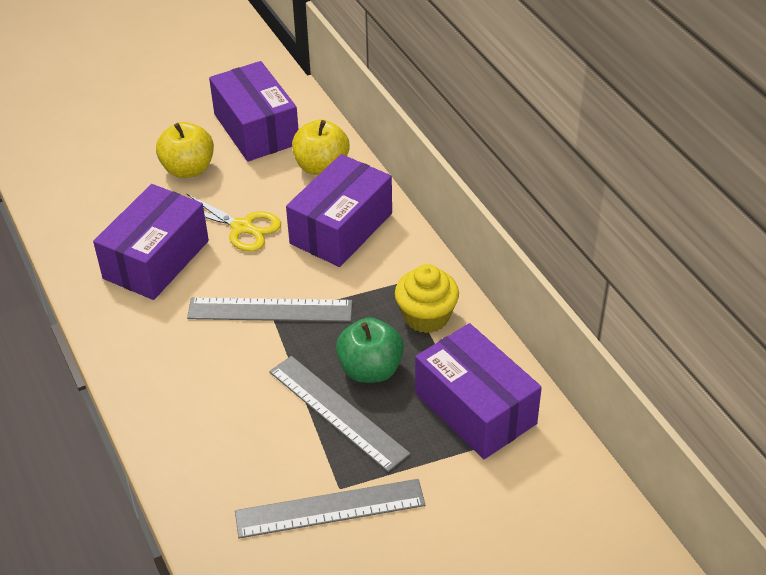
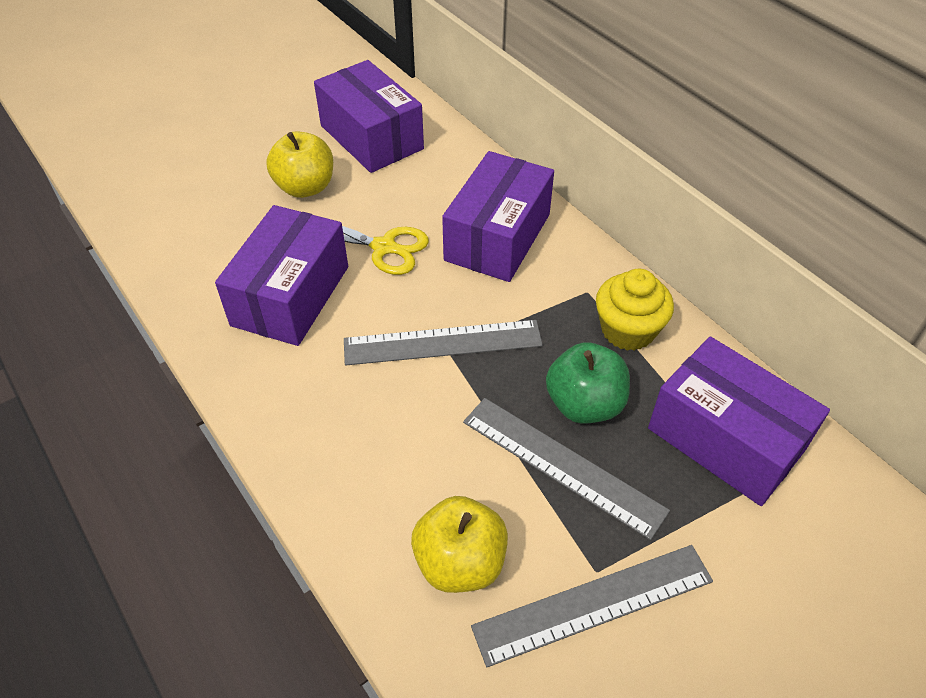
camera: 10 degrees left, 5 degrees up
yellow apple [292,119,350,175] -> yellow apple moved to [411,496,508,593]

